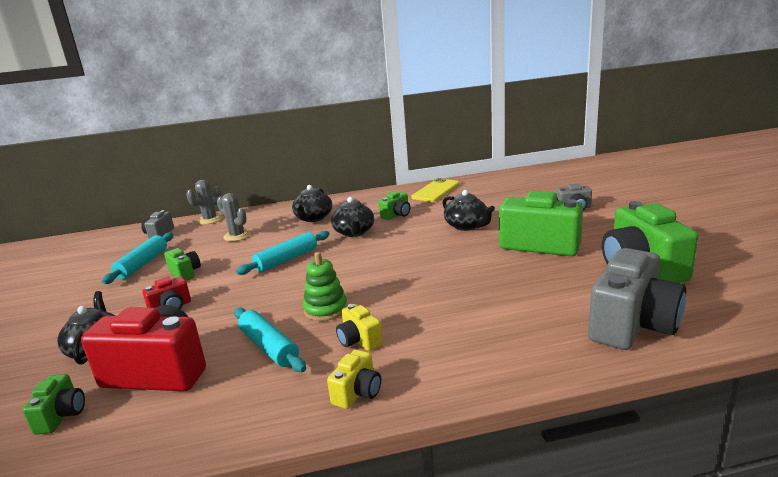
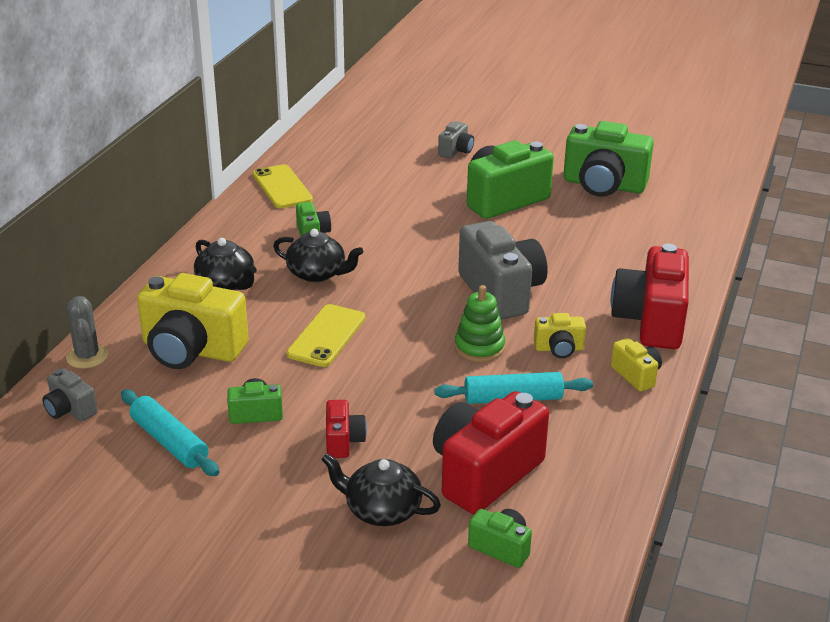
camera: 60 degrees left, 10 degrees up
grey cactus [217,193,250,241] -> yellow camera [137,273,248,369]
turquoise rolling pin [236,231,329,275] -> yellow phone [286,304,365,367]
black teapot [442,190,495,231] -> none
grey camera [588,248,686,350] -> grey camera moved to [458,221,548,320]
none -> red camera [611,244,689,349]

